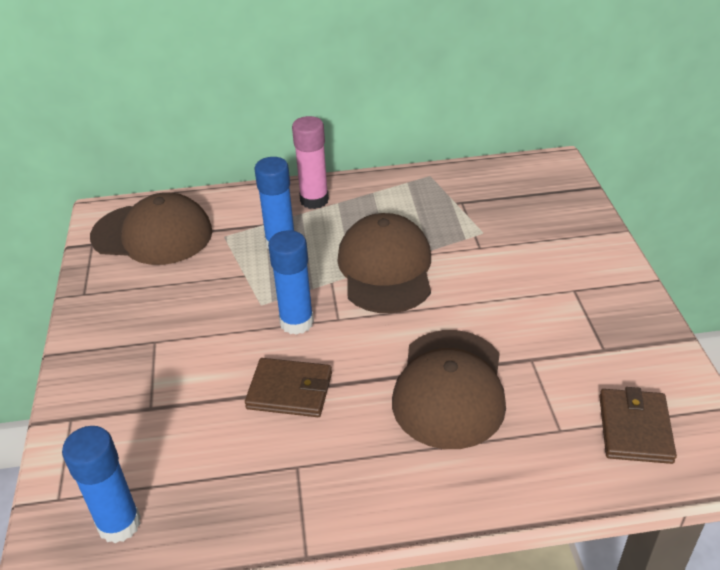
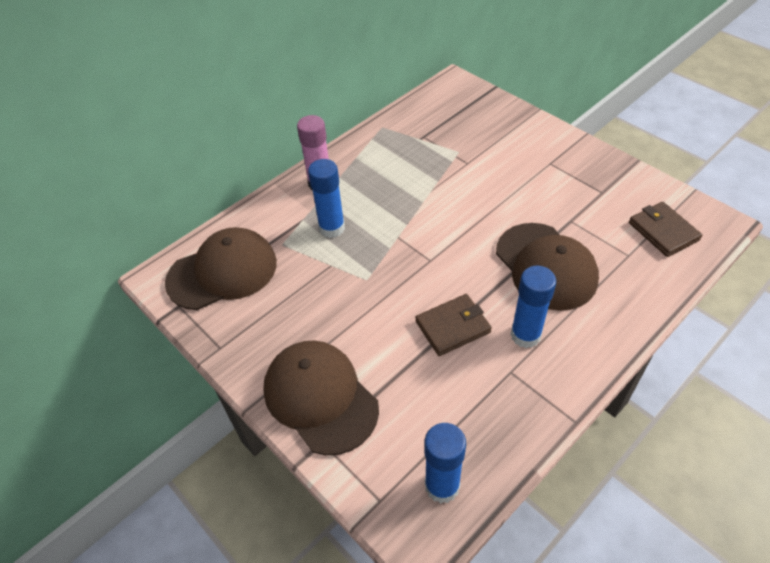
camera: 35 degrees left, 10 degrees up
blue glue stick [268,230,314,335] -> blue glue stick moved to [510,266,556,348]
brown cap [337,213,431,313] -> brown cap moved to [263,340,379,455]

